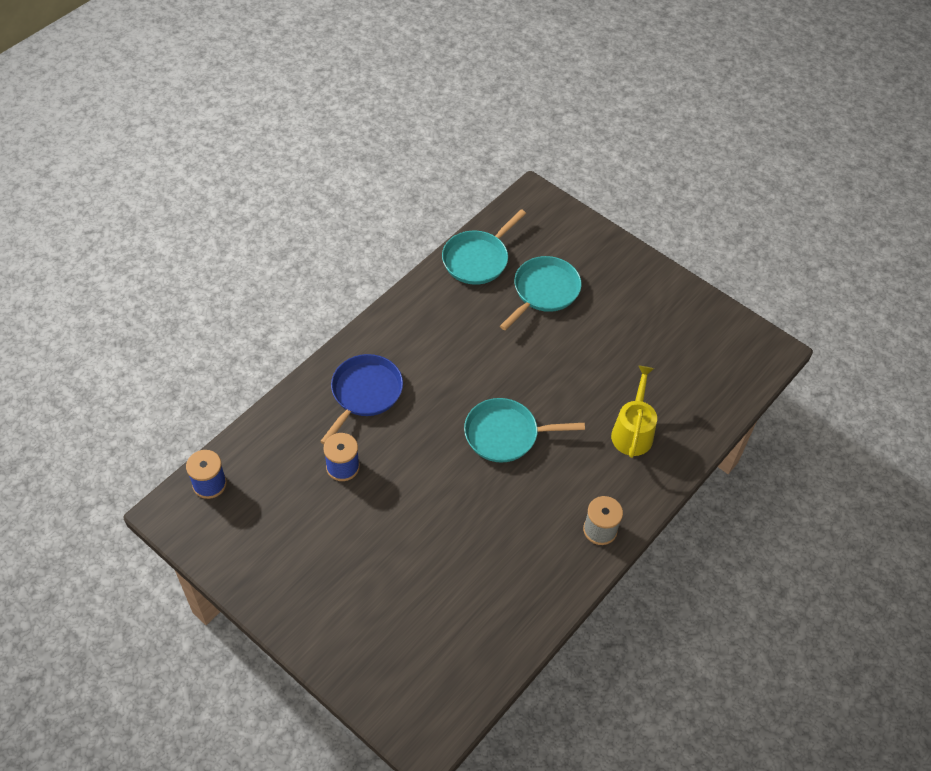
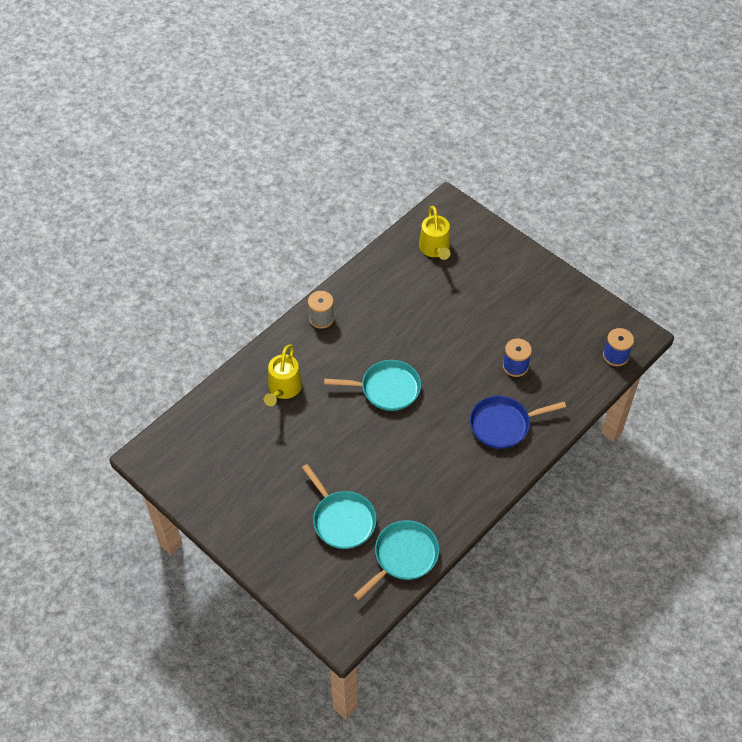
camera: 175 degrees left, 0 degrees up
blue pan [320,354,403,444] -> blue pan turned 45 degrees clockwise [470,396,566,449]
turquoise pan [500,256,582,330] -> turquoise pan turned 75 degrees counterclockwise [302,464,376,549]
none -> yellow watering can [419,206,450,260]

